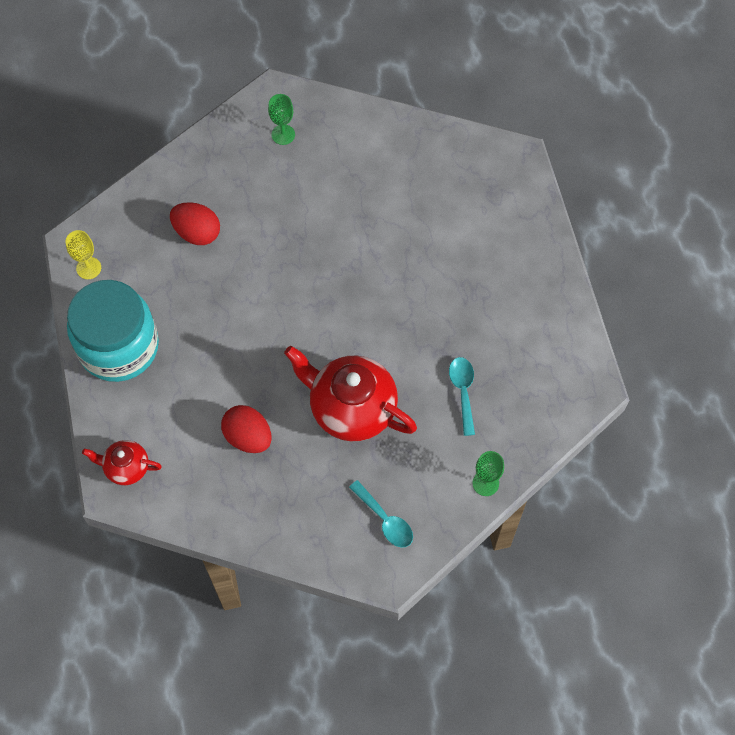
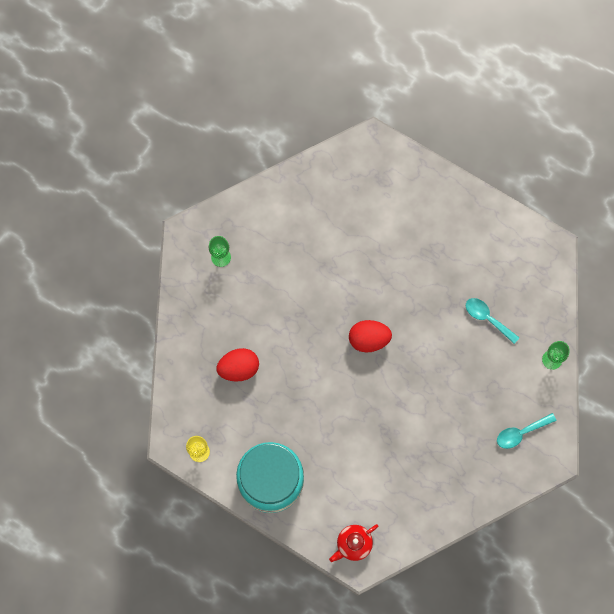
camera: 45 degrees left, 10 degrees up
red egg [221,405,272,453] -> red egg moved to [349,320,392,352]
red teapot [284,346,417,441] -> none
turquoise spoon [349,480,413,548] -> turquoise spoon turned 150 degrees clockwise [497,413,556,449]

